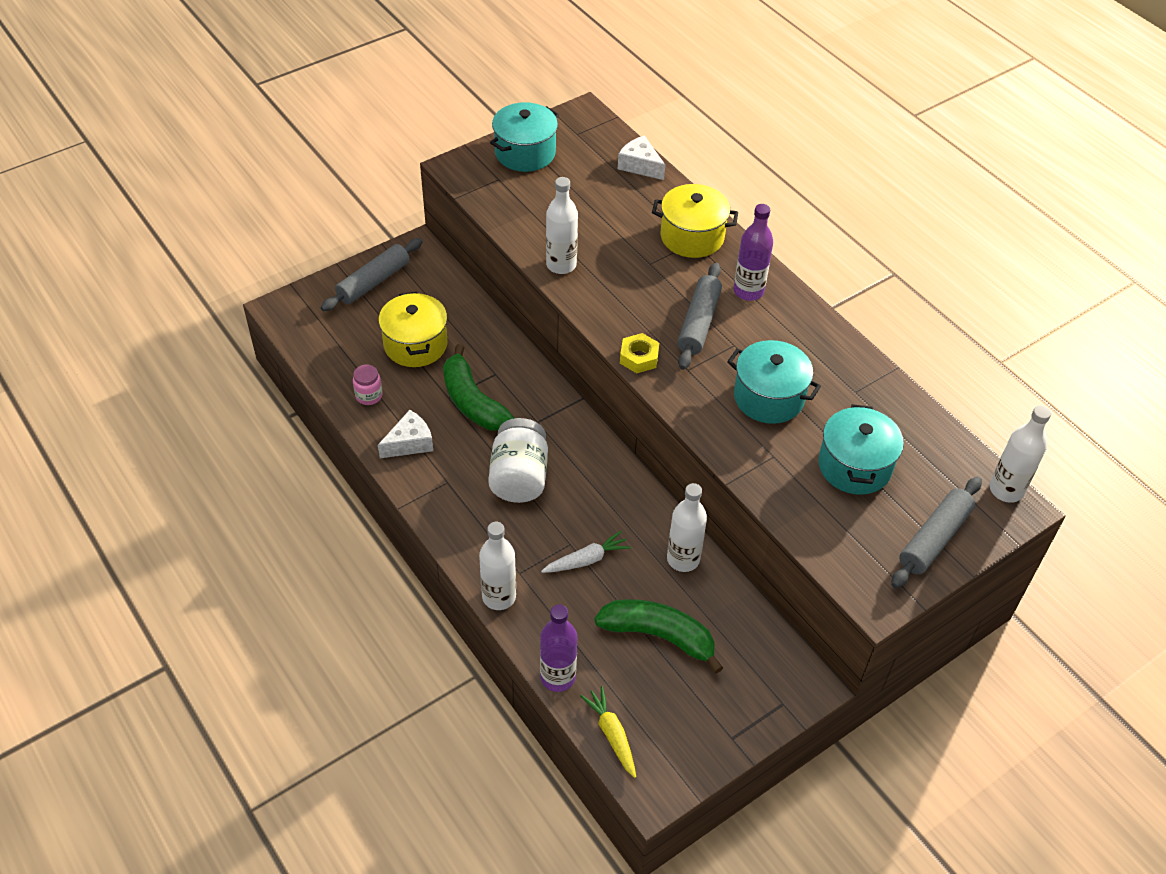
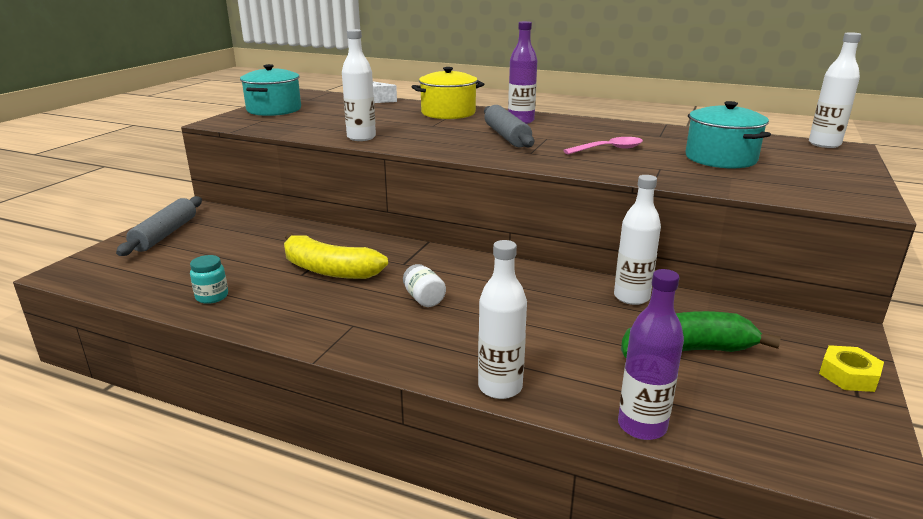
camera: 30 degrees left, 25 degrees down
pink jar [353,365,383,405] -> turquoise jar [190,255,228,304]
white cheese [378,410,433,458] -> none
yellow pot [379,292,448,367] -> none
green banana [443,344,514,431] -> yellow banana [284,233,388,279]
white jar [488,418,548,503] -> white jar [403,264,446,307], size x0.52
white carrot [541,531,631,573] -> none
yellow carrot [580,686,636,778] -> none
yellow nut [620,333,659,373] -> yellow nut moved to [819,345,884,392]
turquoise pot [727,340,821,424] -> pink spoon [563,137,643,155]
grey rolling pin [891,477,982,588] -> none

